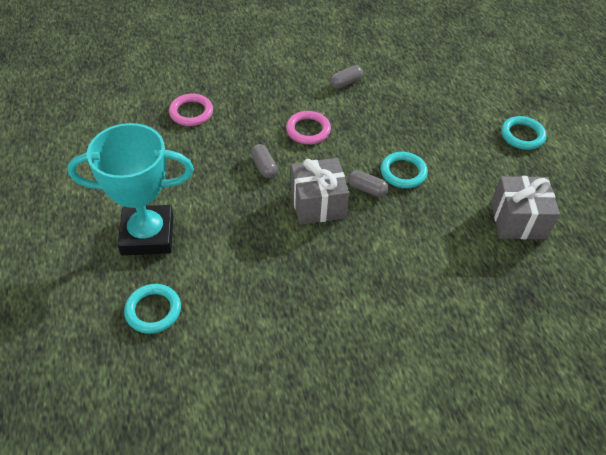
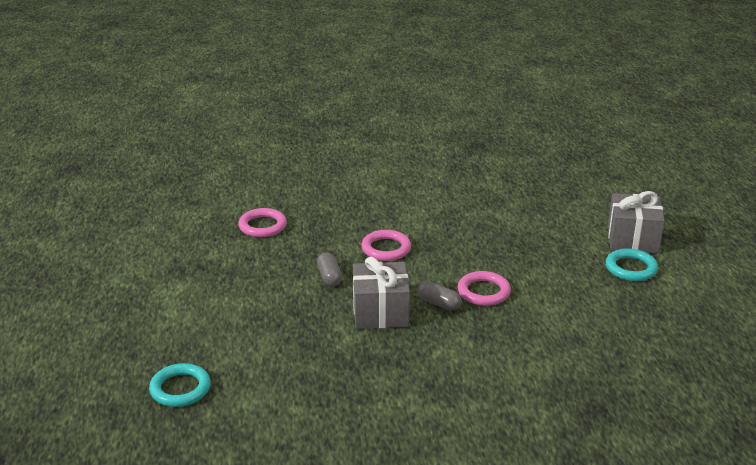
camera: 10 degrees right, 20 degrees down
turquoise trophy [67,123,194,255] -> none
grey capsule [330,65,363,89] -> none
turquoise ring [381,152,428,188] -> pink ring [457,271,511,306]
grey gift [491,176,560,239] -> grey gift moved to [608,191,665,254]

